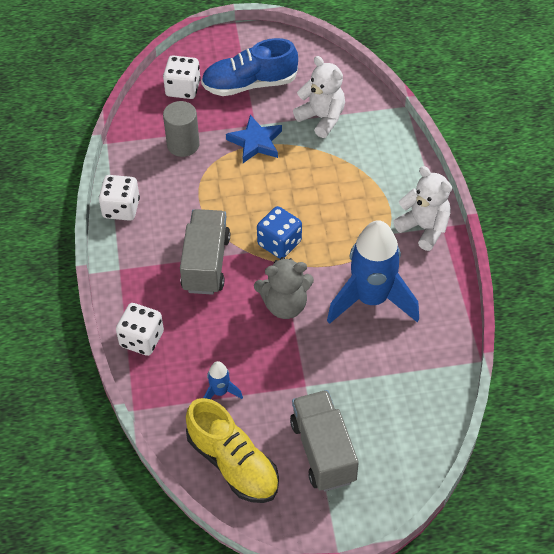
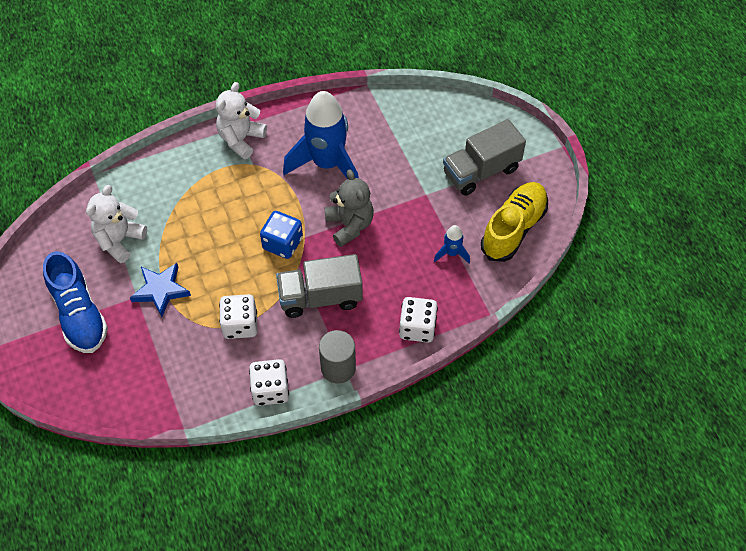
camera: 105 degrees left, 5 degrees up
white dice [163,55,201,99] -> white dice moved to [219,294,257,339]
grey cylinder [163,101,200,157] -> grey cylinder moved to [319,330,356,383]

